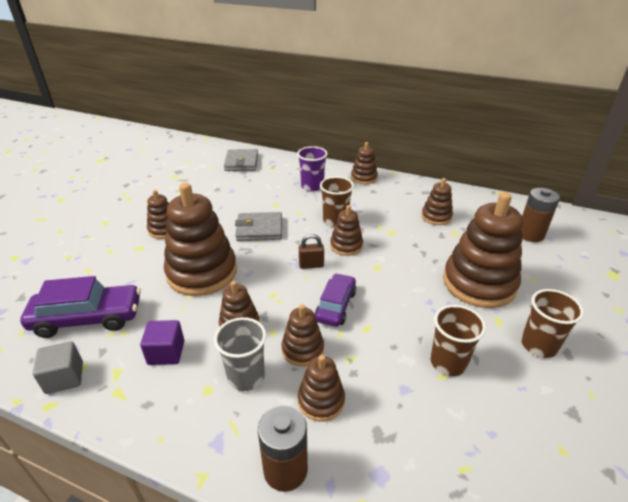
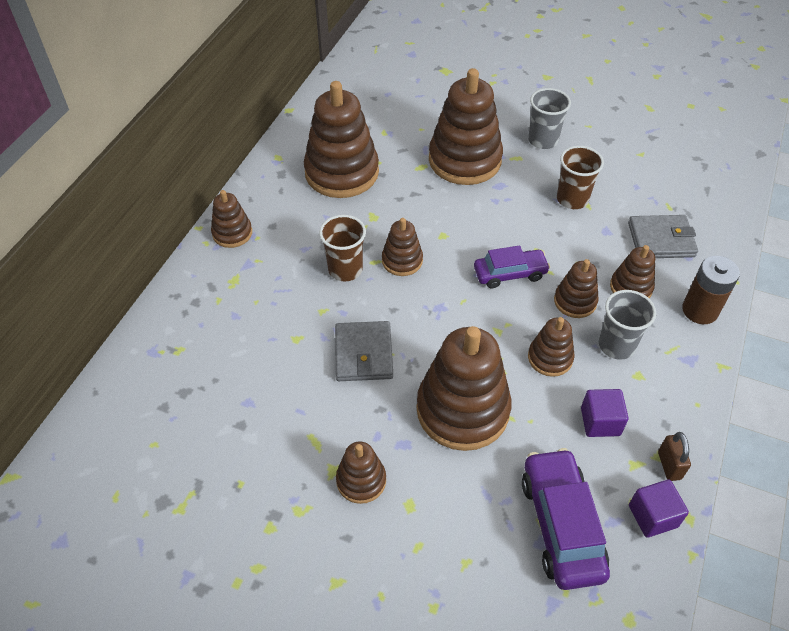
camera: 90 degrees left, 15 degrees up
grey cube [33,341,83,394] -> purple cube [629,480,689,538]
grey wallet [224,149,258,171] -> grey wallet moved to [628,215,698,258]
purple cup [297,146,328,192] -> none
brown padlock [299,234,324,269] -> brown padlock moved to [658,432,691,481]
purple car [315,273,356,327] -> purple car turned 150 degrees clockwise [474,245,550,288]
brown stacking toy [422,178,453,225] -> brown stacking toy [304,81,379,198], size x1.97
brown battery [521,188,560,242] -> none
brown cup [521,289,584,358] -> grey cup [528,88,571,149]

